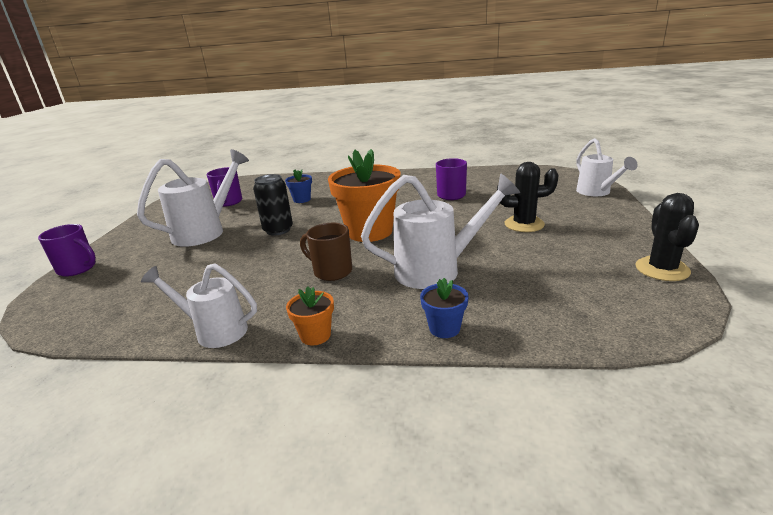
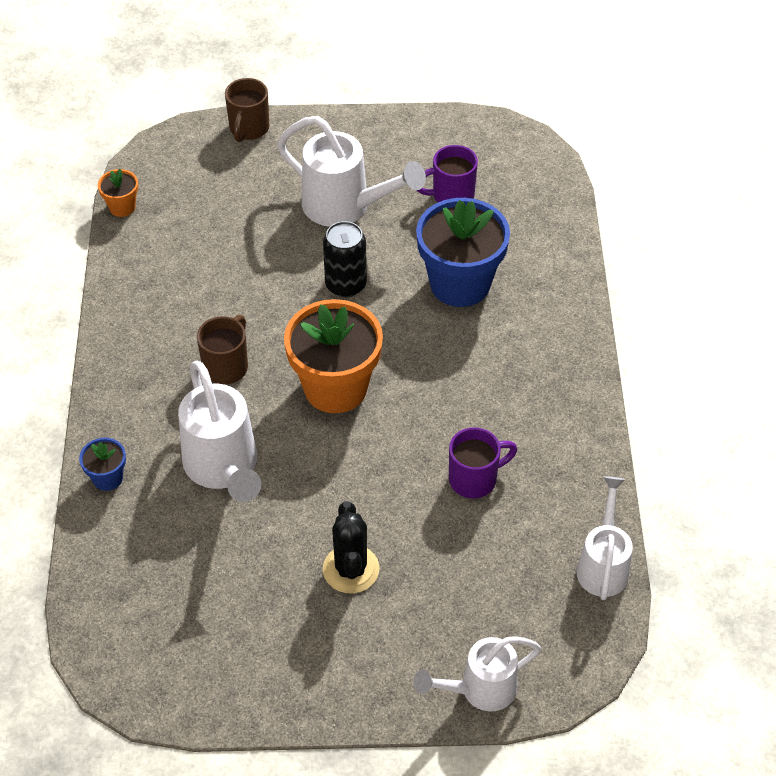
camera: 80 degrees right, 25 degrees up
purple mug [38,224,96,277] -> brown mug [225,78,269,142]
white watering can [141,263,257,348] -> white watering can moved to [577,476,633,600]
blue flower pot [285,169,312,203] -> blue flower pot [416,198,510,307], size x2.19
orange flower pot [286,287,334,346] -> orange flower pot moved to [98,169,138,217]
black cactus [635,193,699,281] -> none

